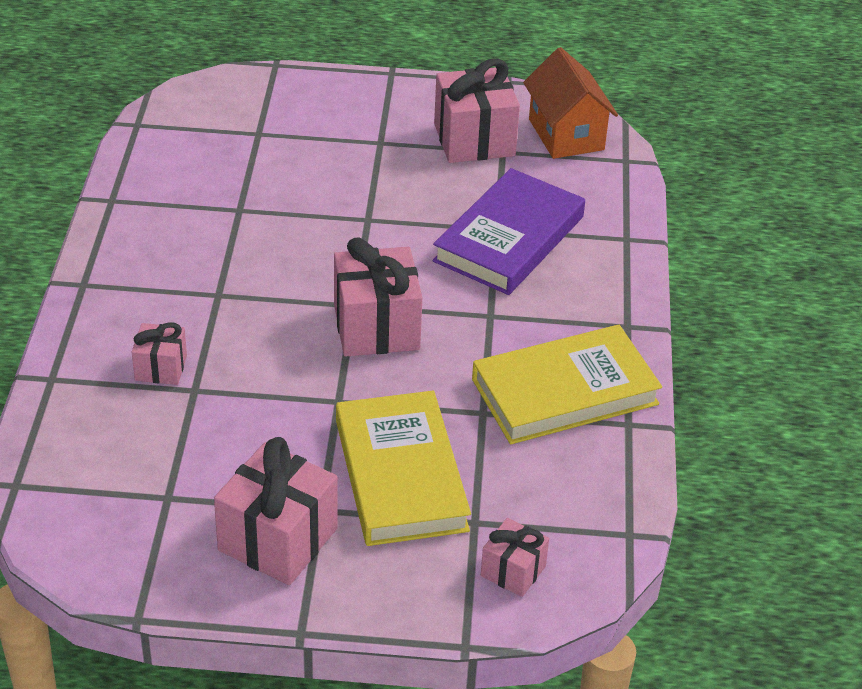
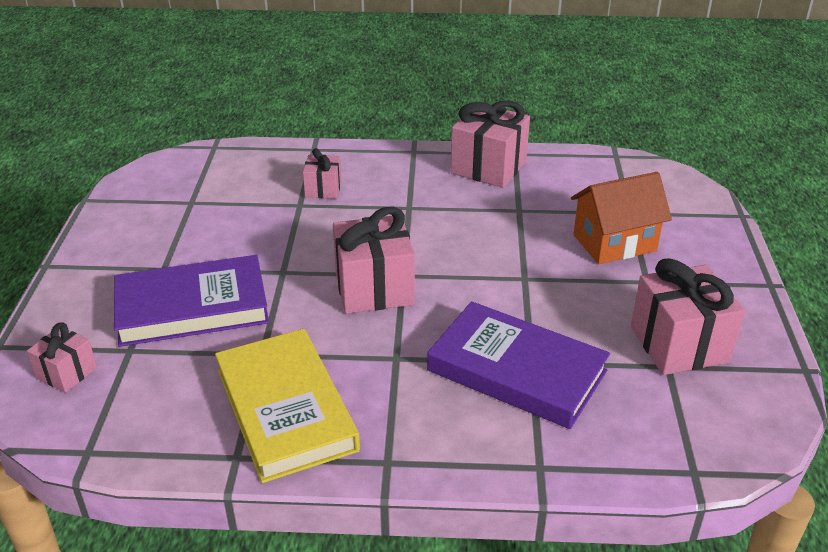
camera: 90 degrees right, 5 degrees down
pink gift [214,437,338,585] -> pink gift moved to [451,101,530,188]
yellow book [336,391,471,546] -> purple book [114,255,269,347]
orange house [523,47,618,159] -> orange house moved to [571,172,672,264]

